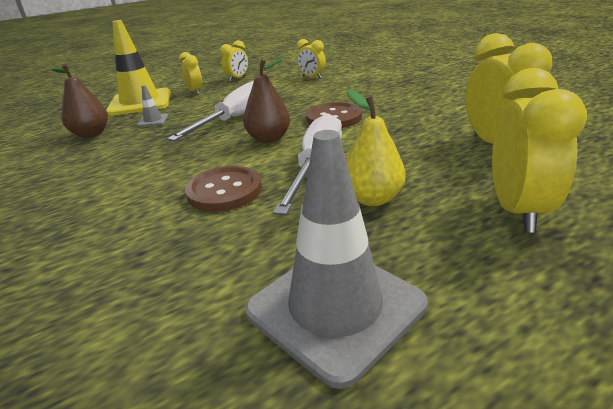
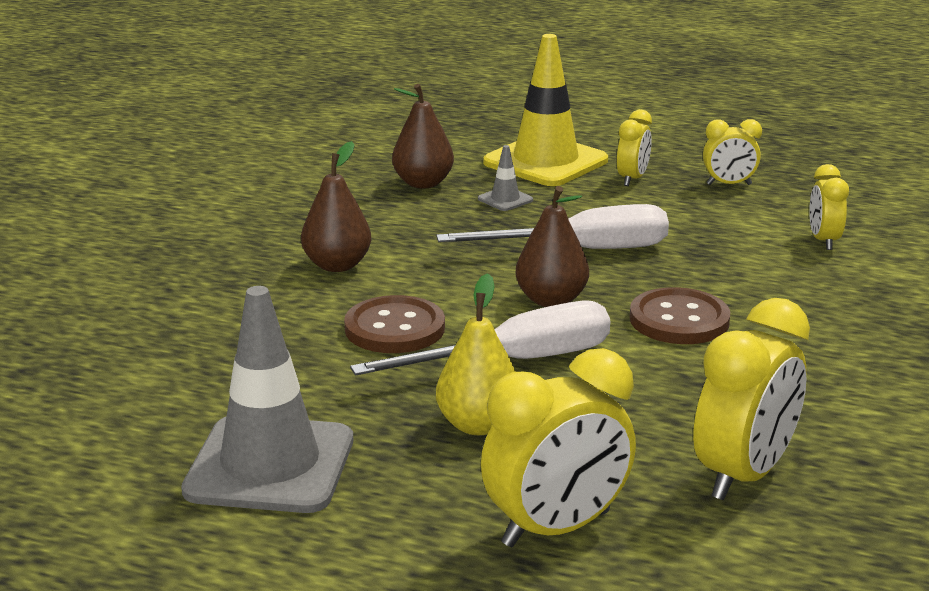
camera: 50 degrees right, 5 degrees down
none -> brown pear [301,141,371,272]

